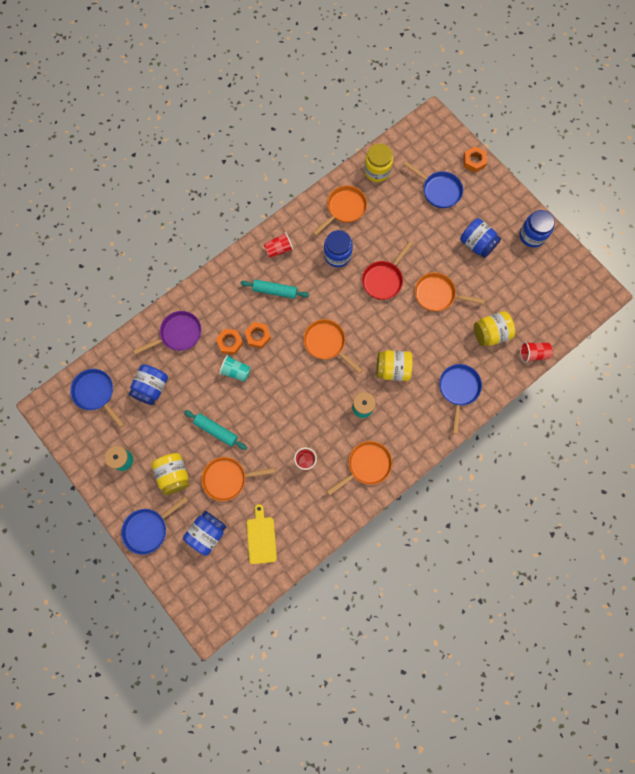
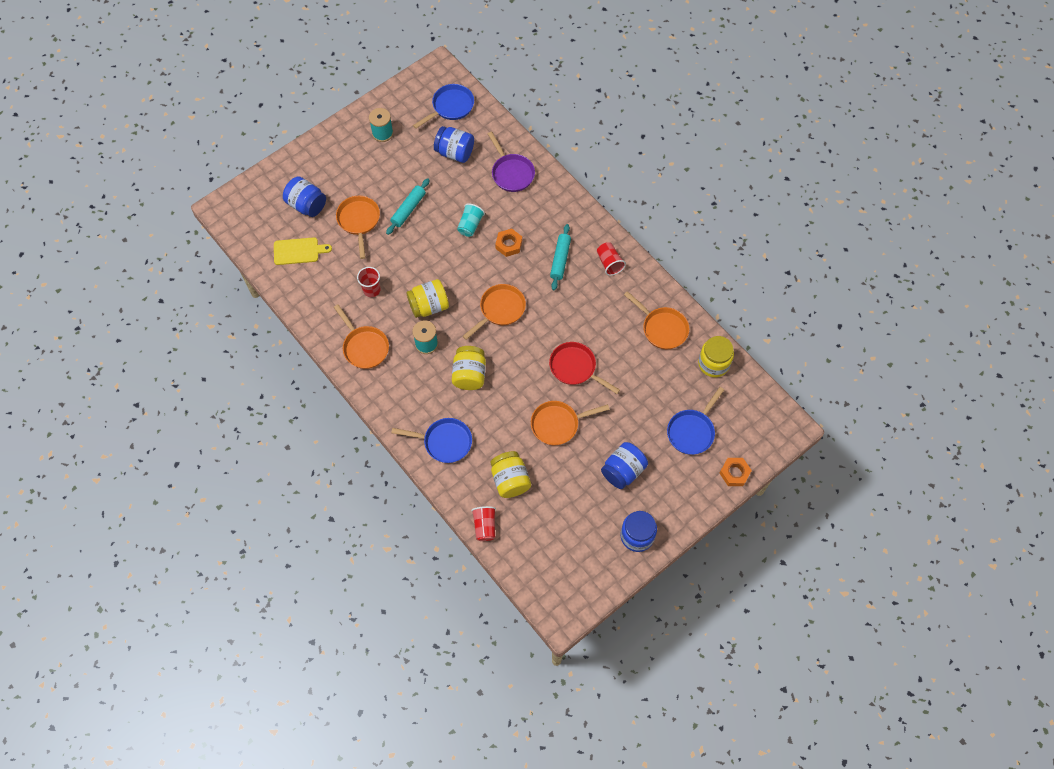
camera: 90 degrees right, 10 degrees down
blue pan [121,496,188,555] -> none
yellow jar [151,453,189,495] -> yellow jar moved to [406,279,449,318]
orange nut [216,329,243,354] -> none
blue jar [324,230,353,267] -> none
orange pan [415,272,485,311] -> orange pan turned 120 degrees counterclockwise [531,401,610,445]

